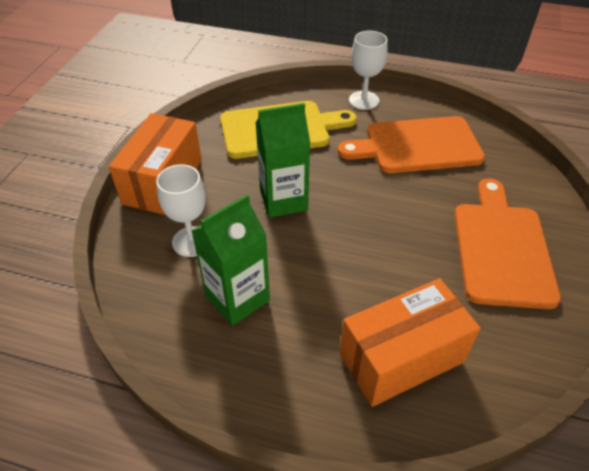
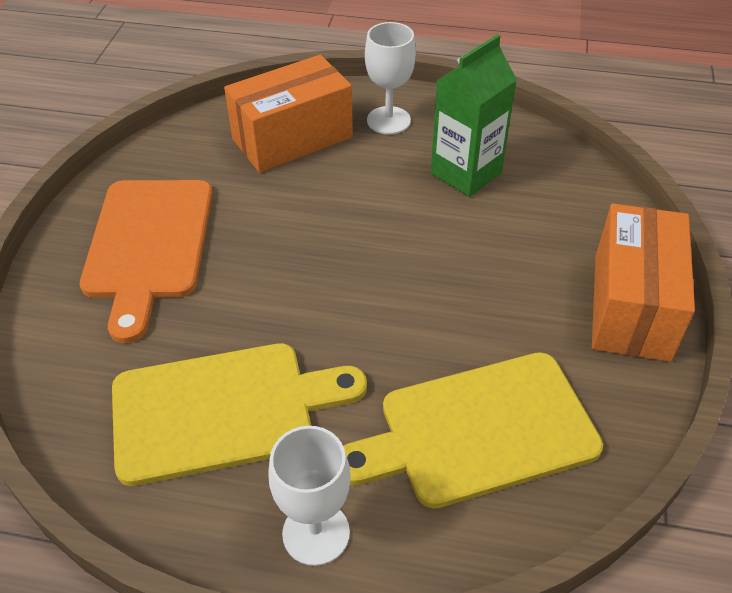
camera: 175 degrees right, 0 degrees up
white goblet [156,164,206,257] -> white goblet moved to [365,22,416,134]
green carton [256,103,310,218] -> none
orange cutting board [338,116,485,173] -> yellow cutting board [112,343,367,486]

